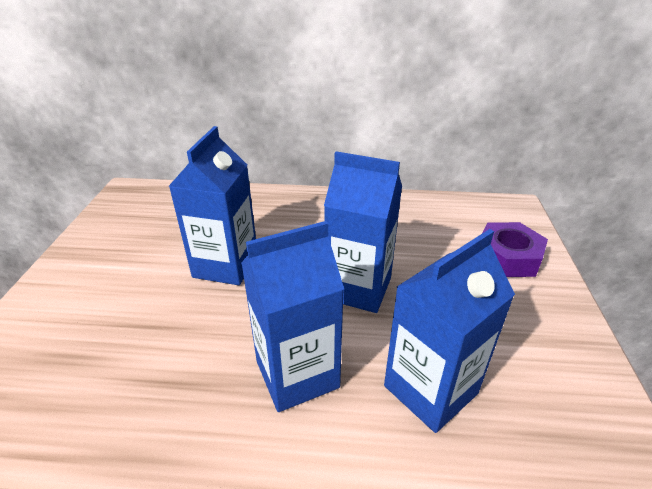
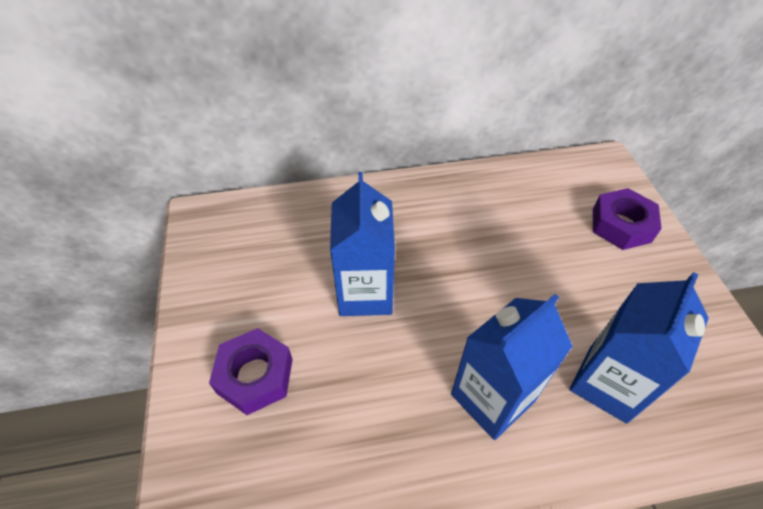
camera: 15 degrees left, 15 degrees up
blue carton [324,151,402,313] -> none
none -> purple nut [209,328,293,415]

